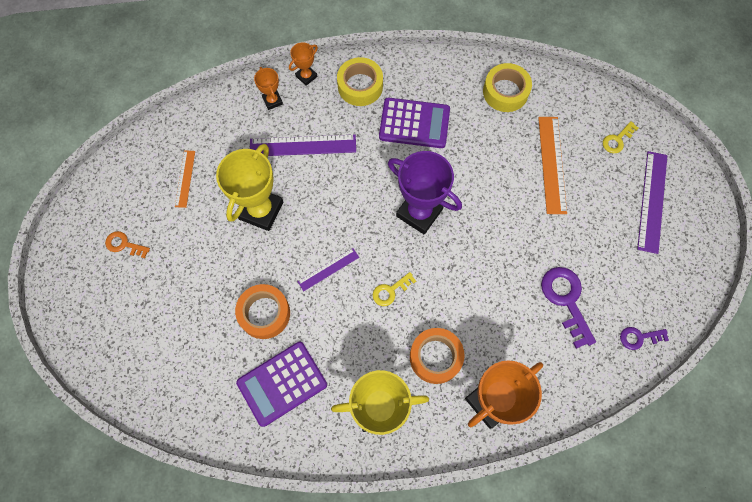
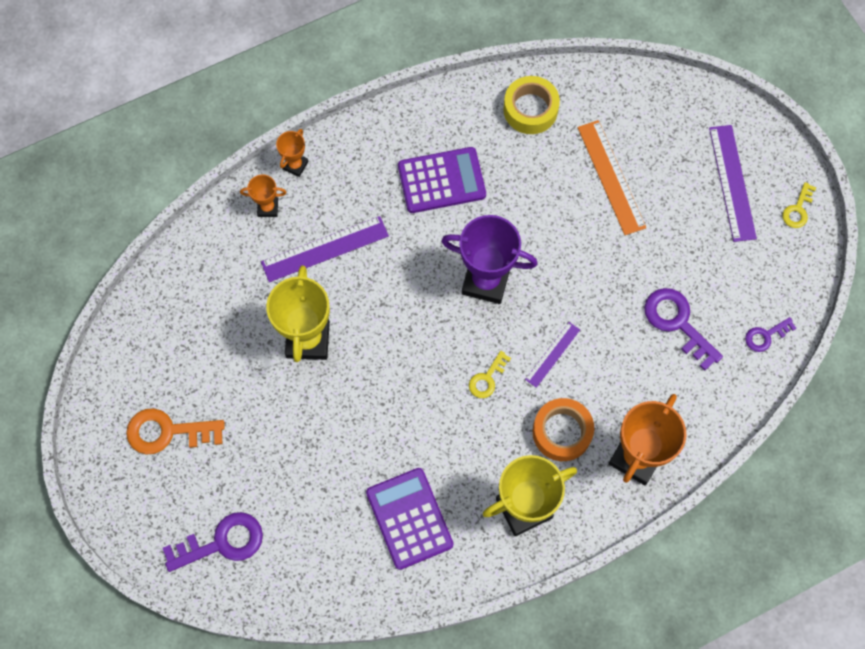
camera: 20 degrees left, 0 degrees up
orange key [105,231,150,258] -> orange key [126,408,225,455], size x1.77
orange ruler [175,150,195,208] -> none
orange tape [235,284,290,339] -> none
purple calculator [236,342,327,427] -> purple calculator turned 120 degrees clockwise [366,468,453,570]
orange trophy [254,67,283,110] -> orange trophy turned 45 degrees counterclockwise [240,174,287,217]
purple ruler [298,248,359,291] -> purple ruler moved to [525,322,580,388]
yellow tape [337,57,383,106] -> none
yellow key [603,121,639,153] -> yellow key moved to [782,182,816,228]
none -> purple key [163,512,263,572]

